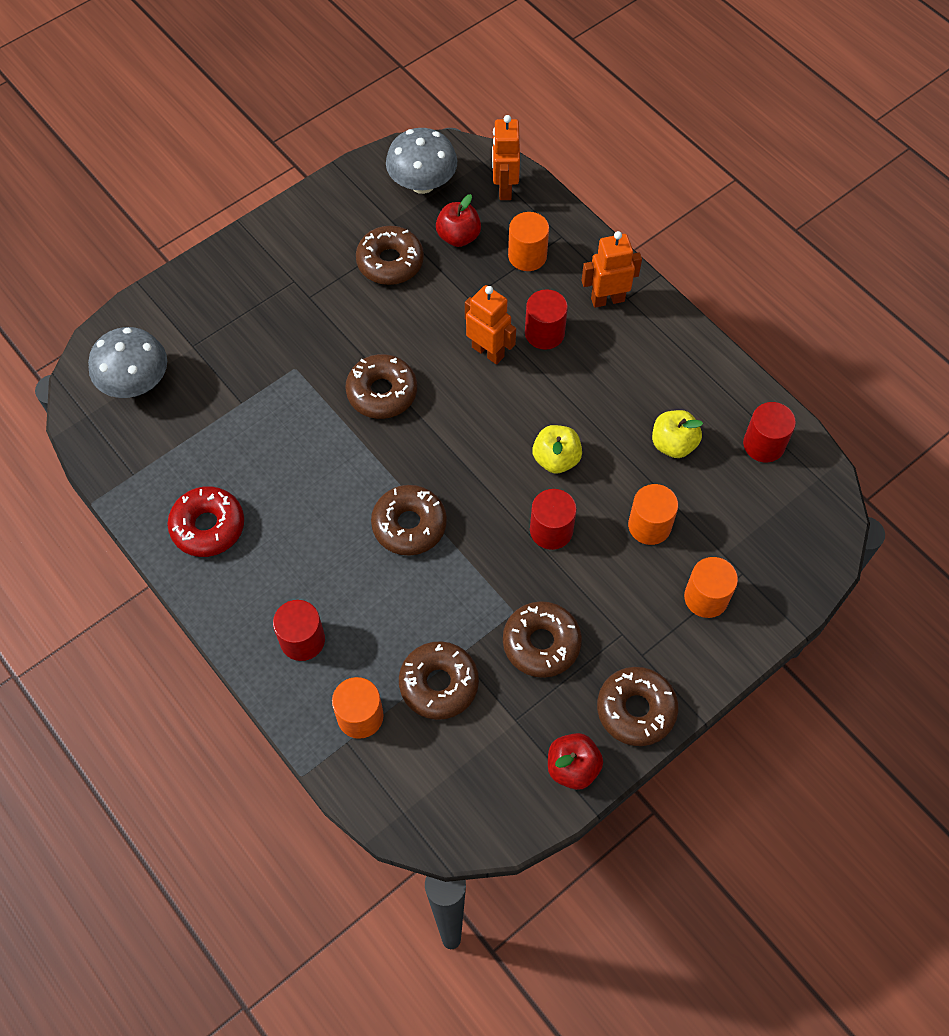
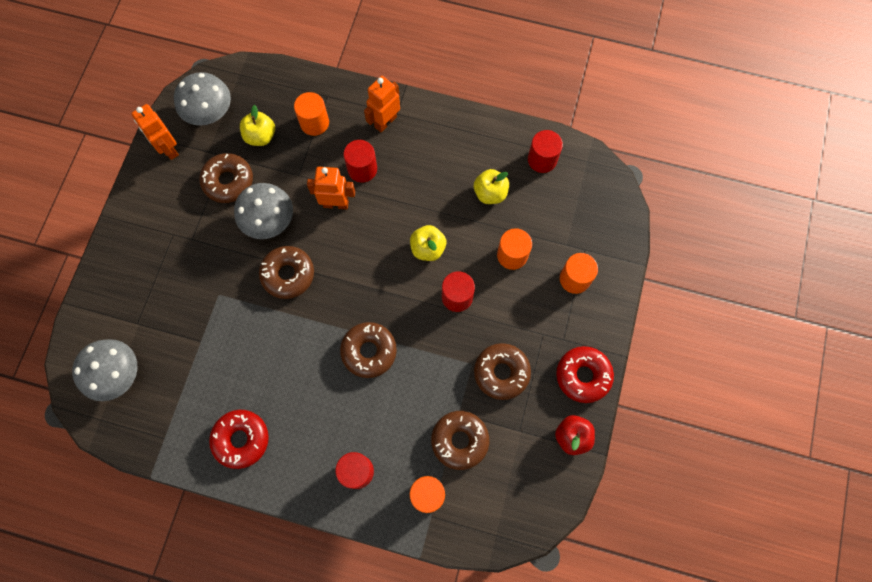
camera: 35 degrees left, 10 degrees up
red apple [436,194,481,247] -> yellow apple [240,105,275,146]
orange robot [492,115,520,200] -> orange robot moved to [131,104,179,160]
brown donut [597,667,679,746] -> red donut [556,346,614,403]
none -> grey mushroom [234,183,293,239]

